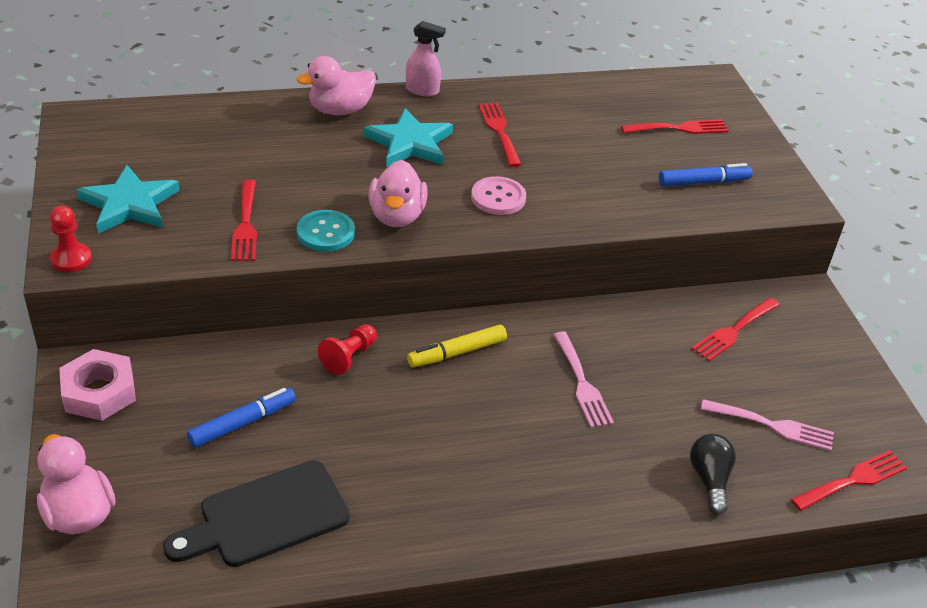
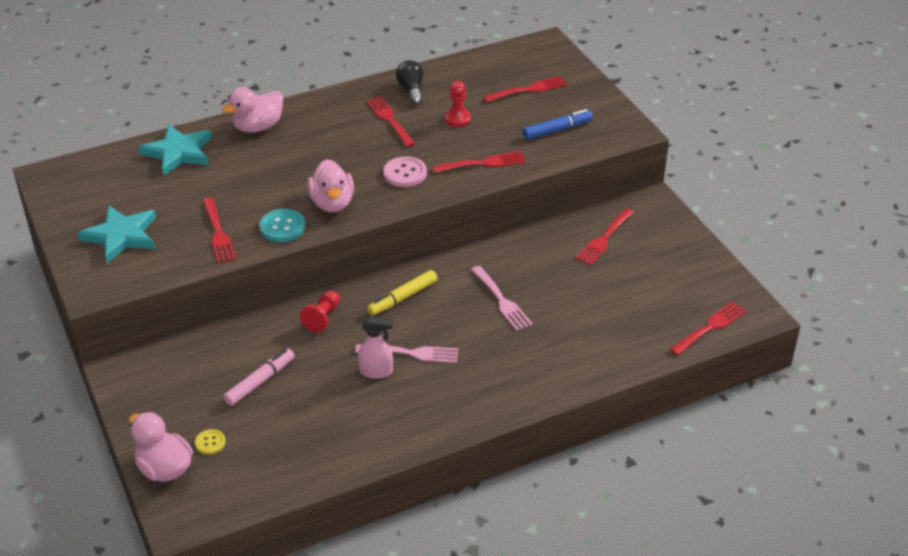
camera: 10 degrees left, 0 degrees up
red pawn [50,206,92,272] -> red pawn moved to [445,81,471,127]
pink nut [59,349,136,421] -> none
black cutting board [163,460,350,567] -> none
blue marker [187,388,296,448] -> pink marker [223,348,295,406]
turquoise star [364,108,453,167] -> turquoise star moved to [138,124,212,176]
pink spray bottle [406,21,446,96] -> pink spray bottle moved to [358,316,393,379]
black light bulb [690,434,736,515] -> black light bulb moved to [396,60,424,105]
pink fork [701,399,834,451] -> pink fork moved to [355,345,458,363]
none -> yellow button [195,429,226,455]
none -> red fork [432,151,526,173]

